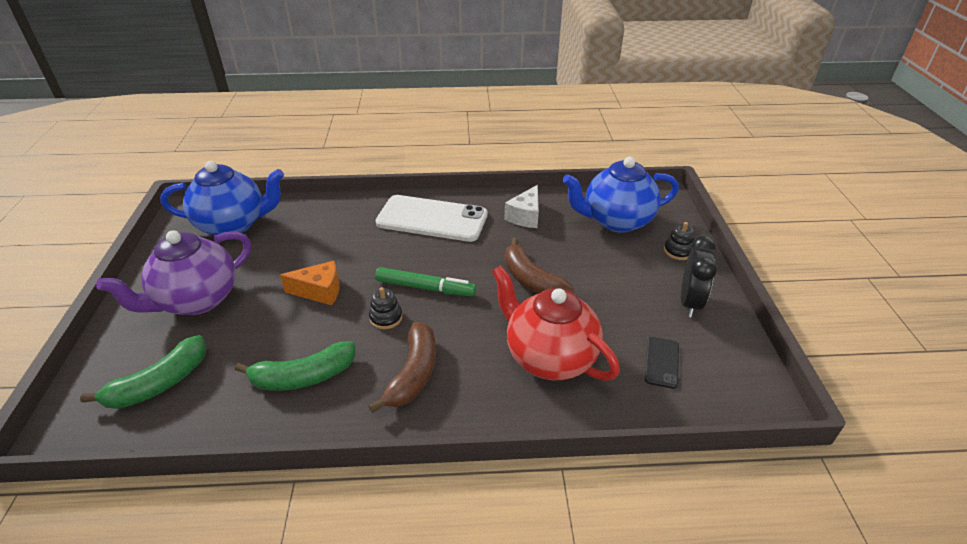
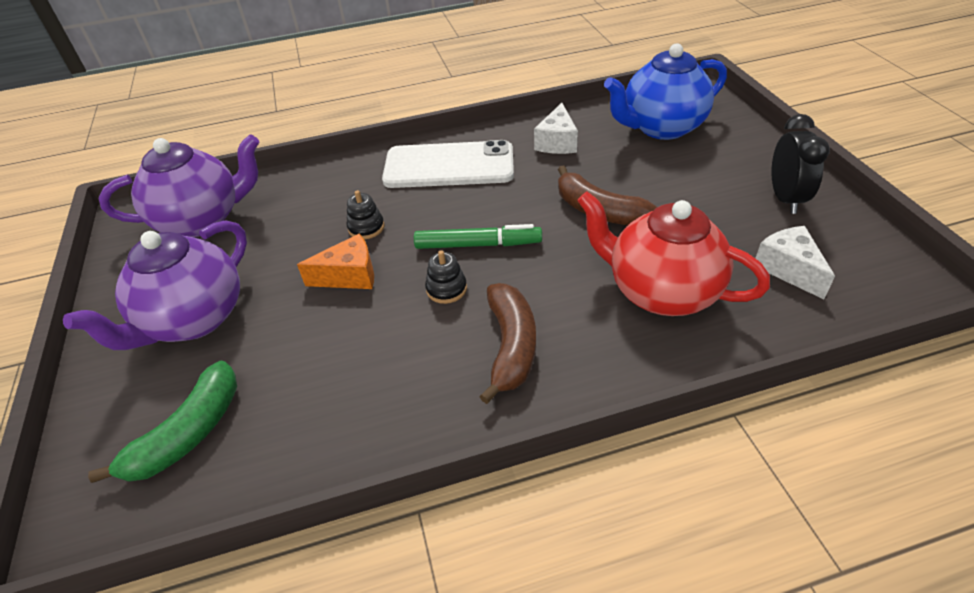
camera: 10 degrees left, 5 degrees up
blue teapot [160,161,284,235] -> purple teapot [99,135,259,237]
green banana [235,341,355,391] -> none
black phone [645,337,679,389] -> white cheese [755,226,835,299]
black stacking toy [664,222,695,260] -> black stacking toy moved to [346,190,385,240]

